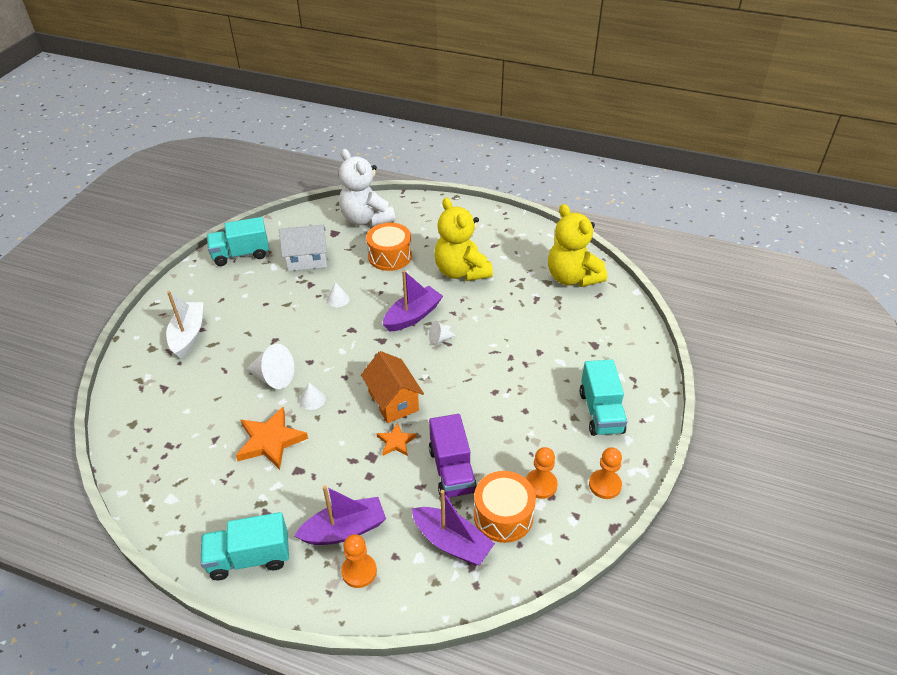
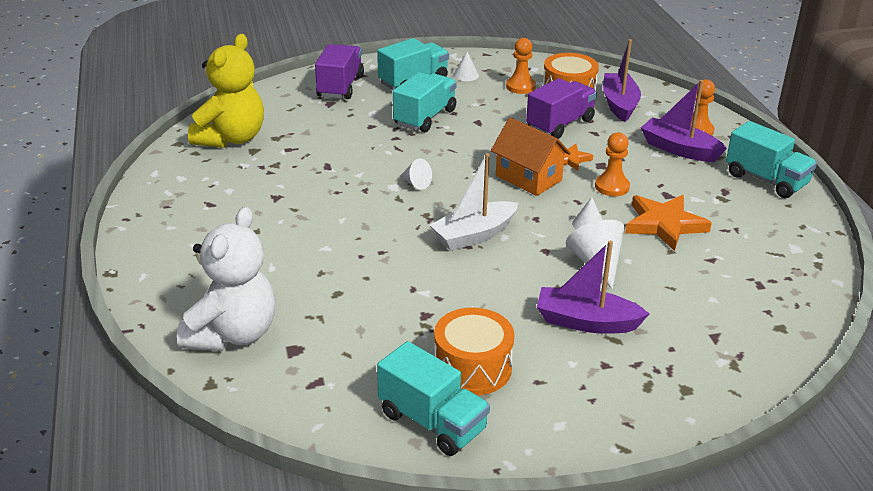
camera: 125 degrees left, 10 degrees down
white boat [166,291,203,359] -> white boat moved to [430,153,518,251]
white house [279,225,327,271] -> none
white cone [326,282,350,307] -> white cone moved to [453,52,479,81]
orange house [361,351,424,423] -> orange house turned 75 degrees counterclockwise [491,117,571,196]
orange drum [366,223,412,271] -> orange drum moved to [434,307,515,395]
purple boat [383,270,443,332] -> purple boat moved to [537,241,650,334]
yellow teddy bear [434,198,493,281] -> none
orange pawn [589,447,622,499] -> orange pawn moved to [595,132,630,196]
none -> purple truck [315,44,364,99]
none -> turquoise truck [393,72,457,132]

